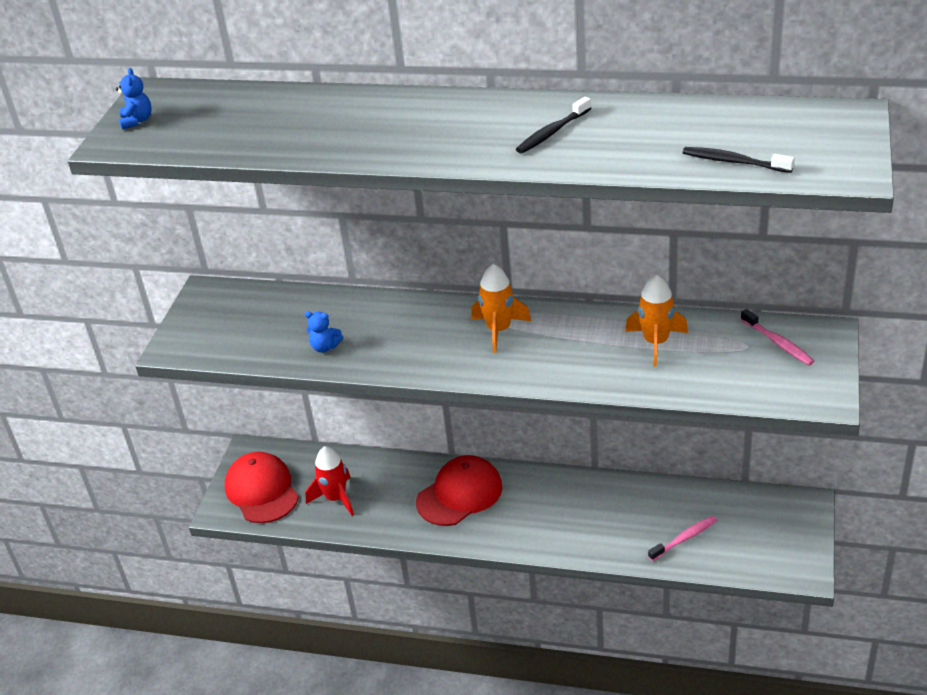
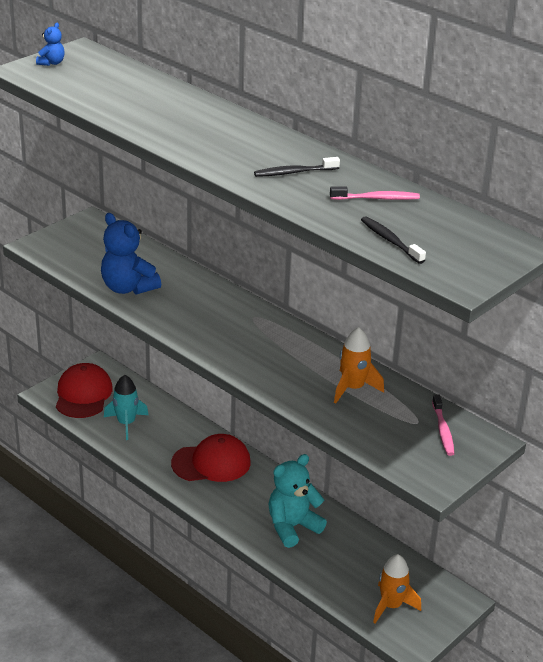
camera: 25 degrees right, 5 degrees down
blue teddy bear [305,311,343,353] -> blue teddy bear [101,213,161,295], size x2.09
red rocket [305,446,354,516] -> turquoise rocket [104,375,149,440]
orange rocket [471,264,531,353] -> orange rocket moved to [373,554,421,623]
pink toothbrush [648,516,717,561] -> pink toothbrush moved to [330,186,420,200]
none -> turquoise teddy bear [268,454,327,548]

